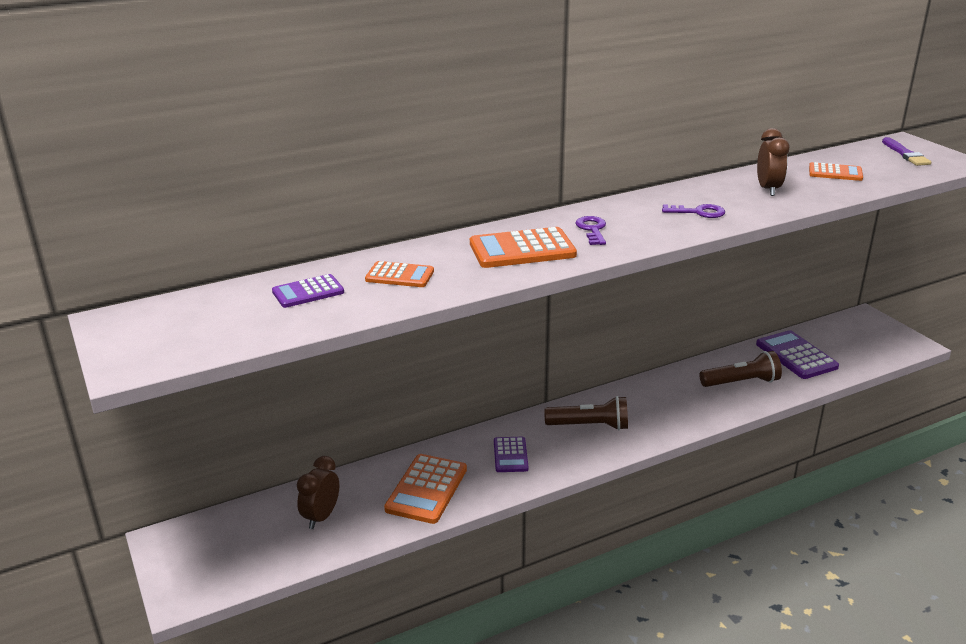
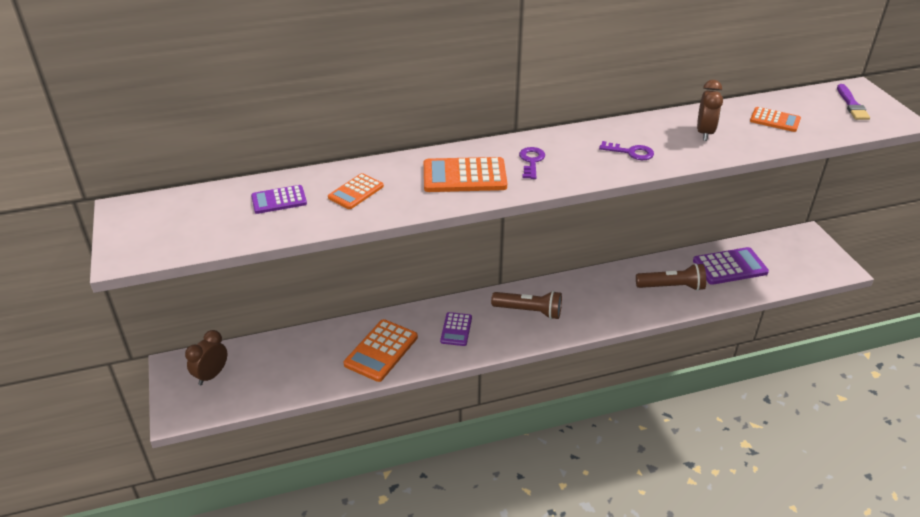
camera: 10 degrees right, 10 degrees up
brown clock [297,456,339,529] -> brown clock moved to [185,330,227,385]
orange calculator [365,261,434,287] -> orange calculator turned 105 degrees clockwise [328,173,384,209]
purple calculator [756,330,839,379] -> purple calculator turned 90 degrees clockwise [693,247,769,285]

